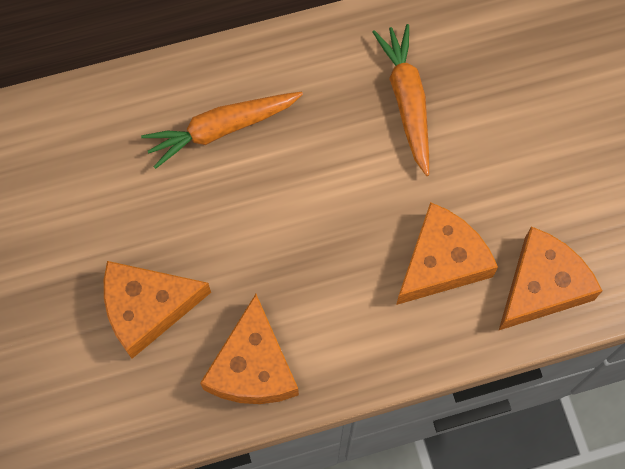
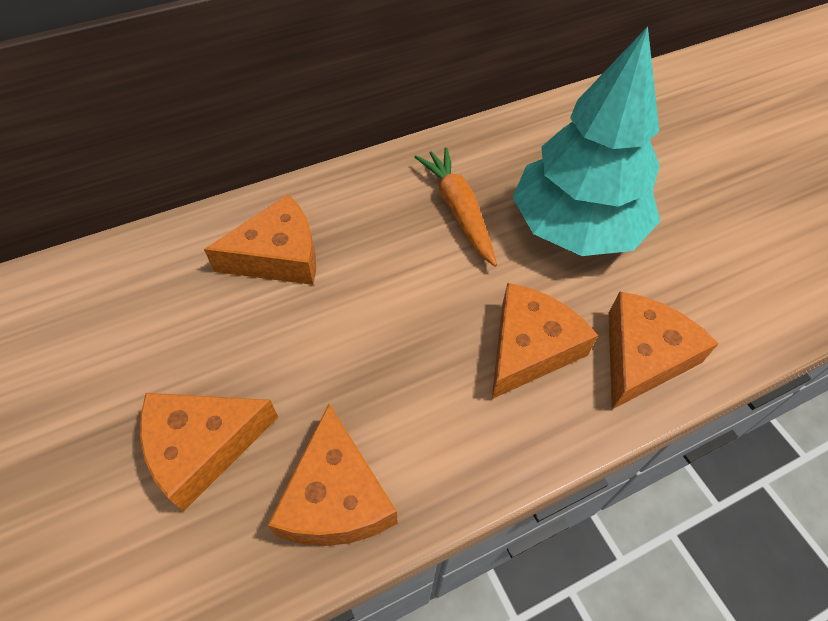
camera: 10 degrees left, 15 degrees down
orange carrot [141,92,303,169] -> orange cheese [204,194,316,285]
none -> turquoise tree [512,26,660,256]

